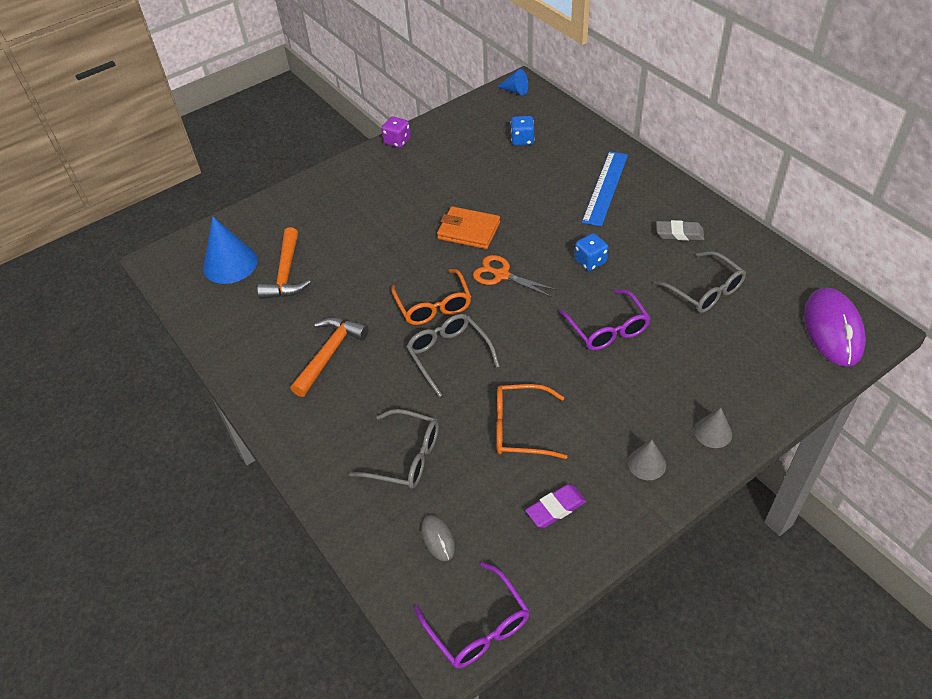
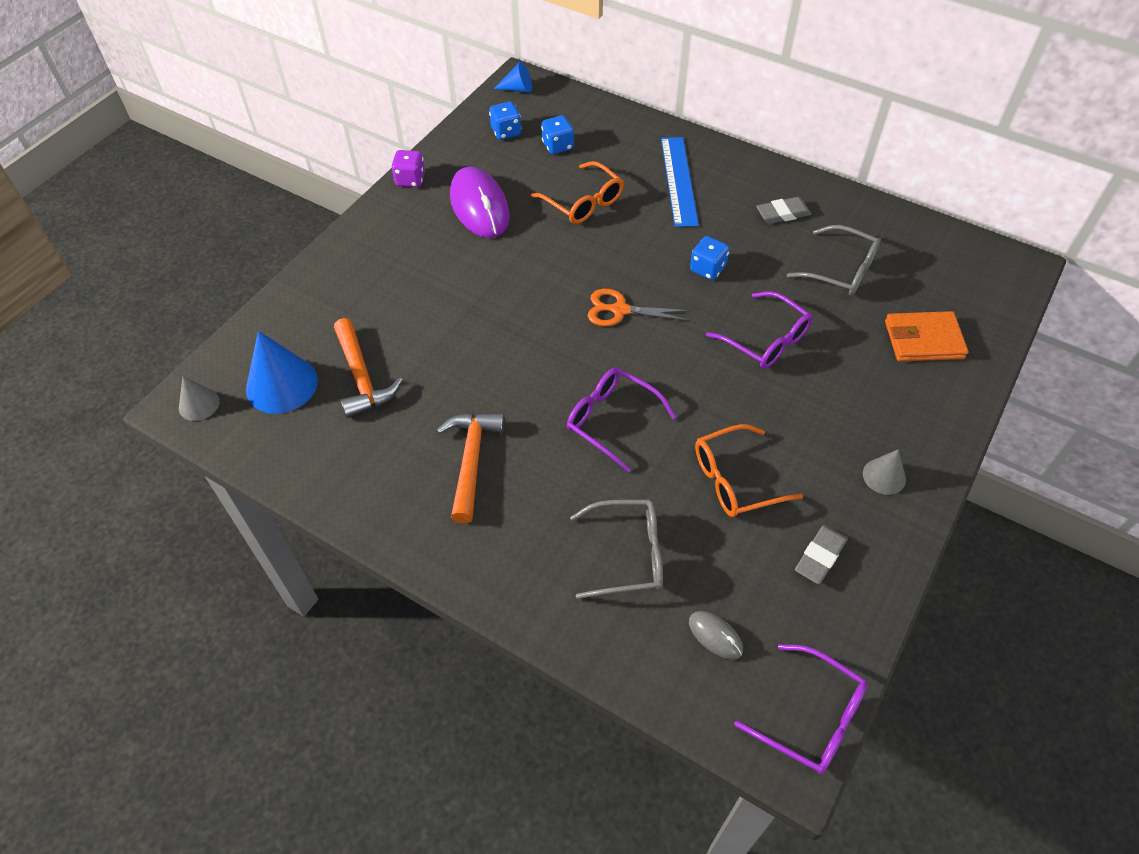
camera: 25 degrees left, 5 degrees up
orange glasses [391,269,471,325] -> orange glasses moved to [531,161,624,224]
grey glasses [407,314,500,397] -> purple glasses [567,368,676,473]
orange wallet [437,206,500,249] -> orange wallet moved to [885,311,968,361]
purple eraser [525,484,587,528] -> grey eraser [795,525,848,584]
grey cone [694,408,732,448] -> grey cone moved to [179,376,220,421]
purple mouse [804,287,866,367] -> purple mouse moved to [450,167,510,238]
none -> blue dice [489,102,522,140]

